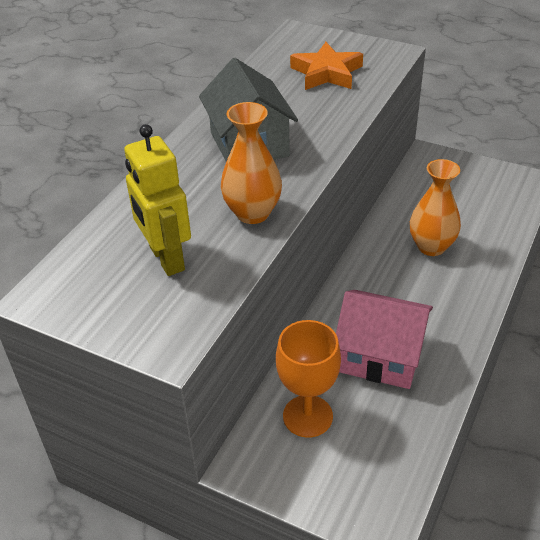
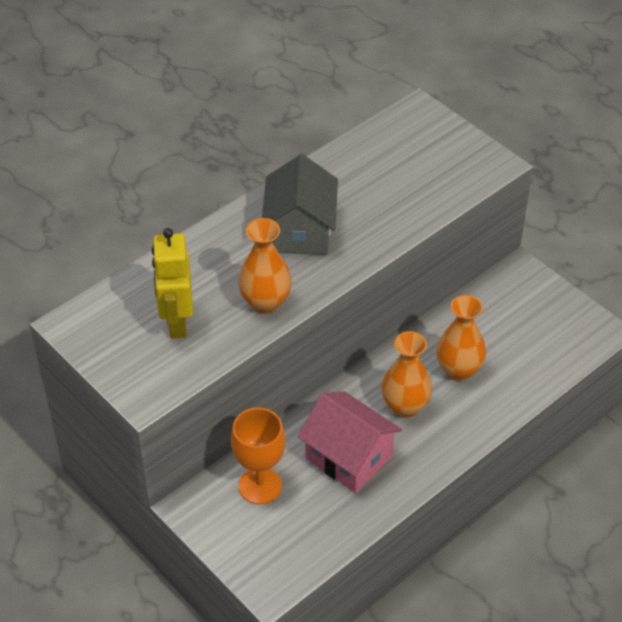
camera: 20 degrees right, 5 degrees up
orange star [290,42,363,90] -> none
none -> orange vase [382,331,432,418]

